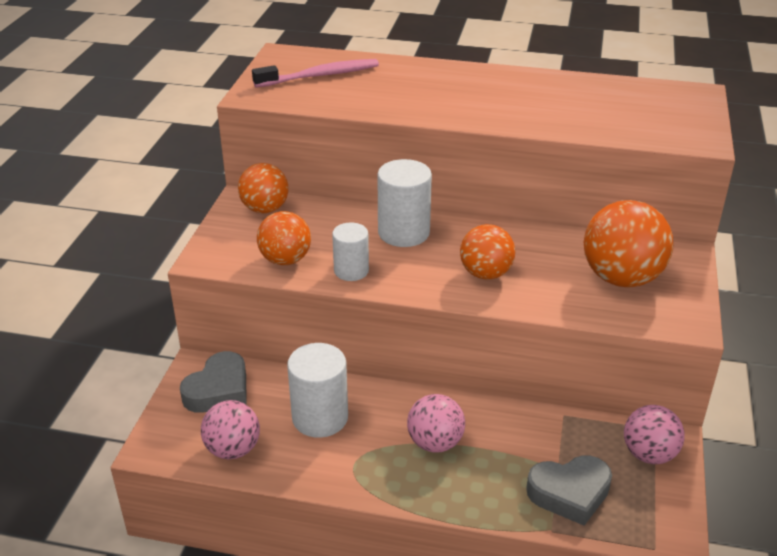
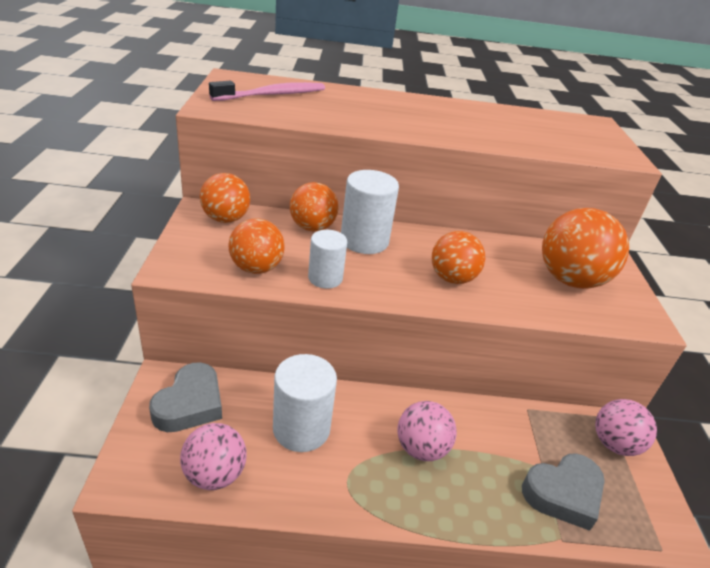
camera: 15 degrees left, 0 degrees up
none -> orange ball [290,182,339,231]

